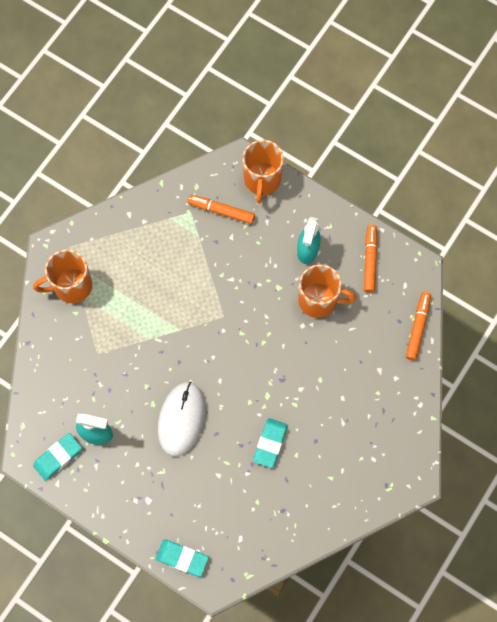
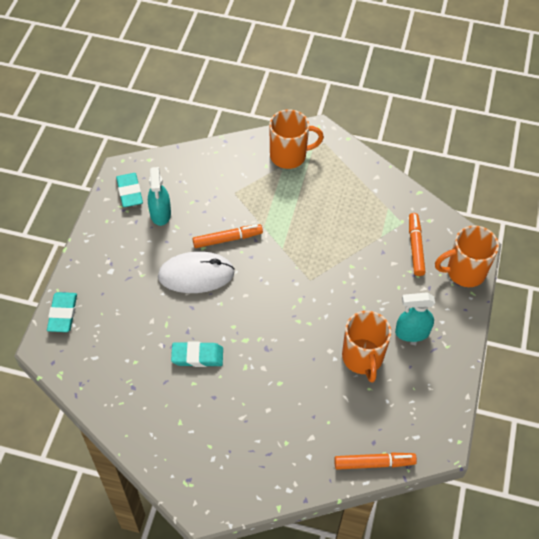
camera: 70 degrees right, 15 degrees down
orange mug [33,250,92,303] -> orange mug turned 120 degrees clockwise [269,109,324,169]
turquoise eraser [33,433,82,481] -> turquoise eraser turned 45 degrees clockwise [116,173,143,207]
orange marker [364,225,378,293] -> orange marker moved to [193,224,263,248]

